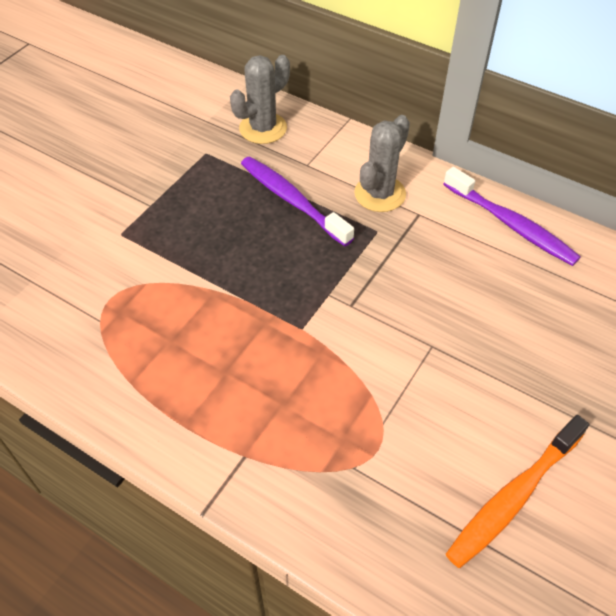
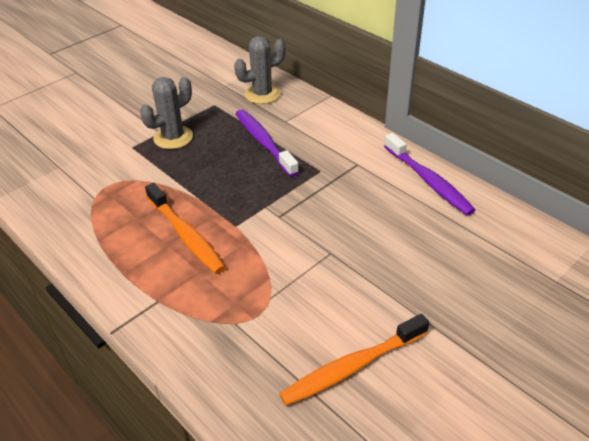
camera: 15 degrees right, 10 degrees down
grey cactus [354,115,410,212] -> grey cactus moved to [140,77,193,149]
none -> orange toothbrush [145,183,226,274]

